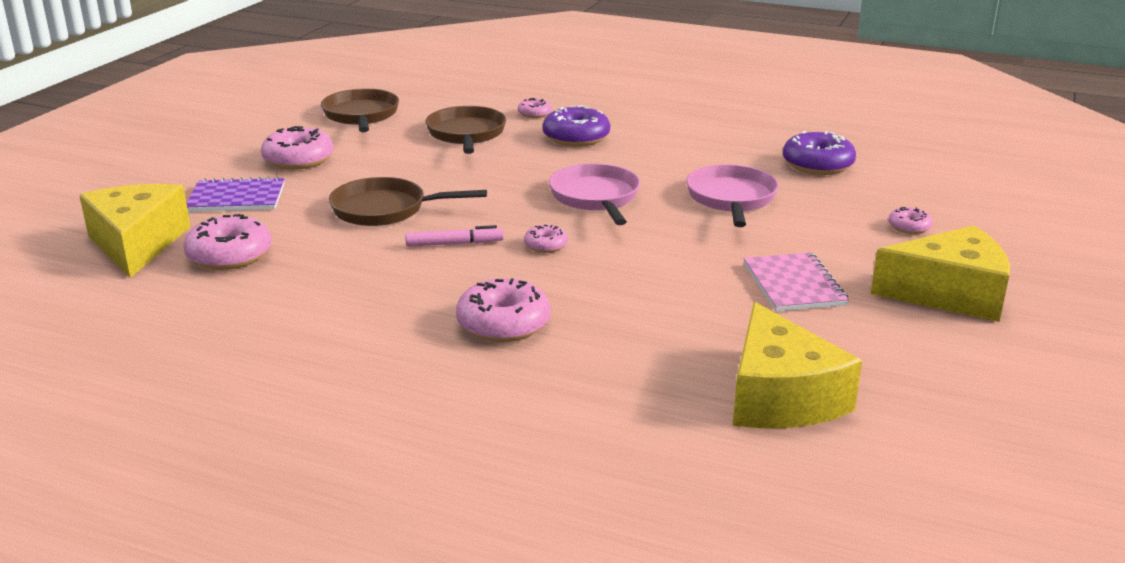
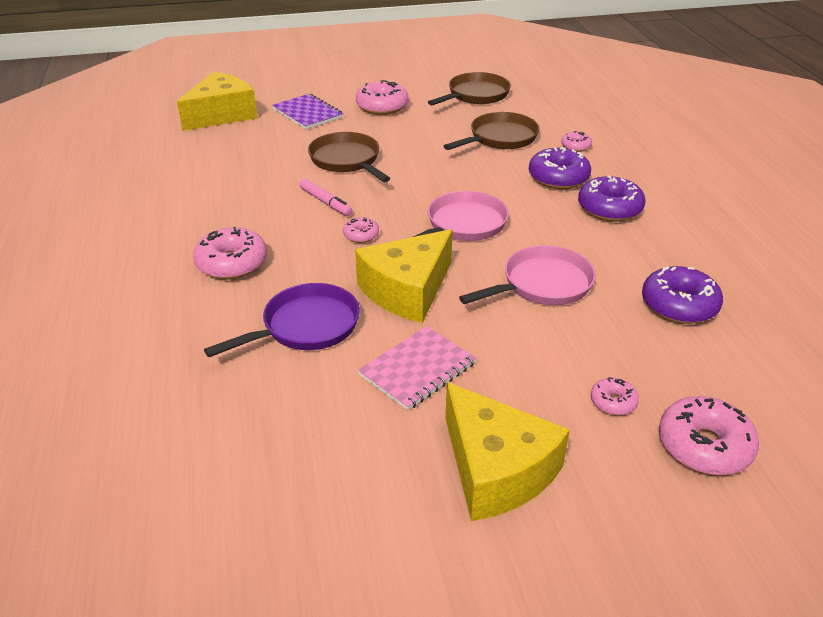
camera: 55 degrees right, 10 degrees up
pink donut [183,214,271,270] -> pink donut moved to [659,396,759,475]
yellow cheese [733,302,862,428] -> yellow cheese moved to [355,229,453,323]
none -> purple pan [204,283,360,357]
none -> purple donut [578,175,646,221]

